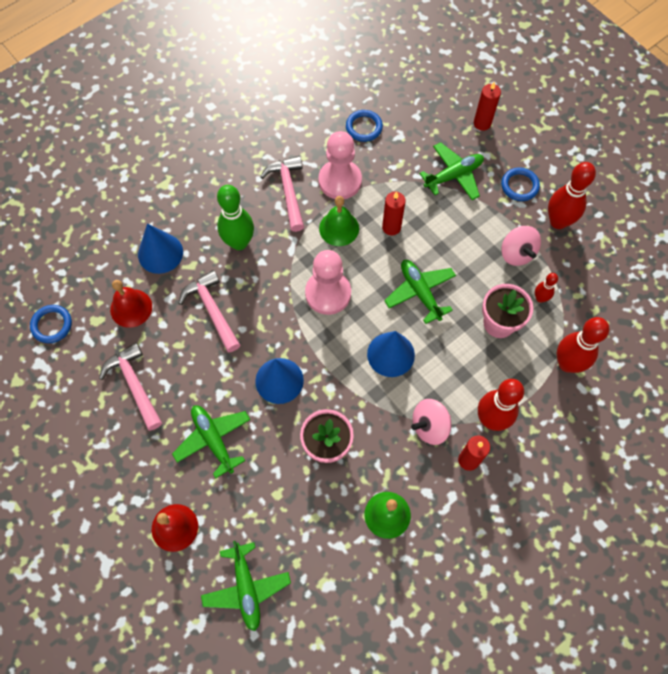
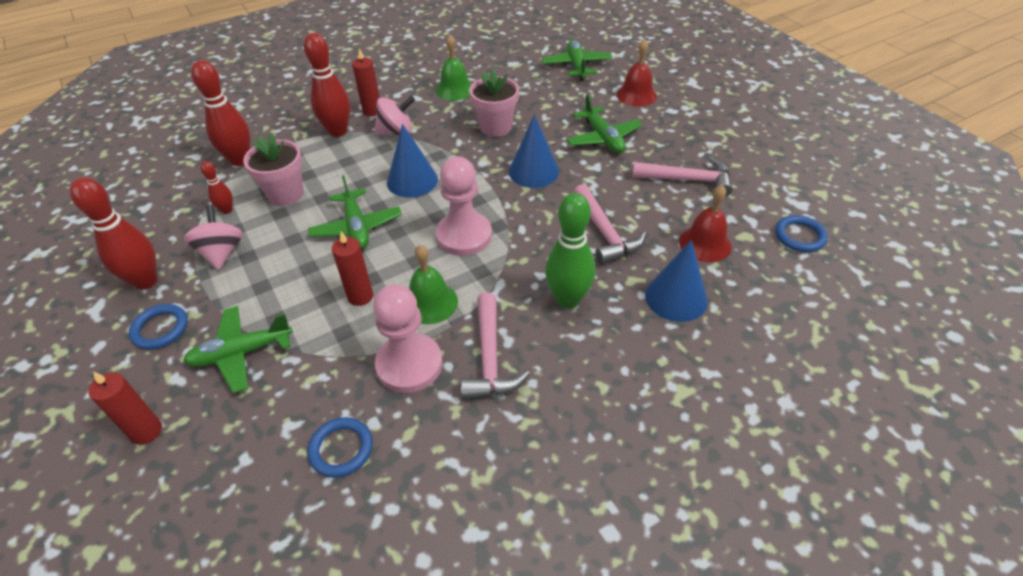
camera: 170 degrees left, 20 degrees down
pink hammer [99,343,162,431] -> pink hammer turned 60 degrees counterclockwise [633,157,733,197]

